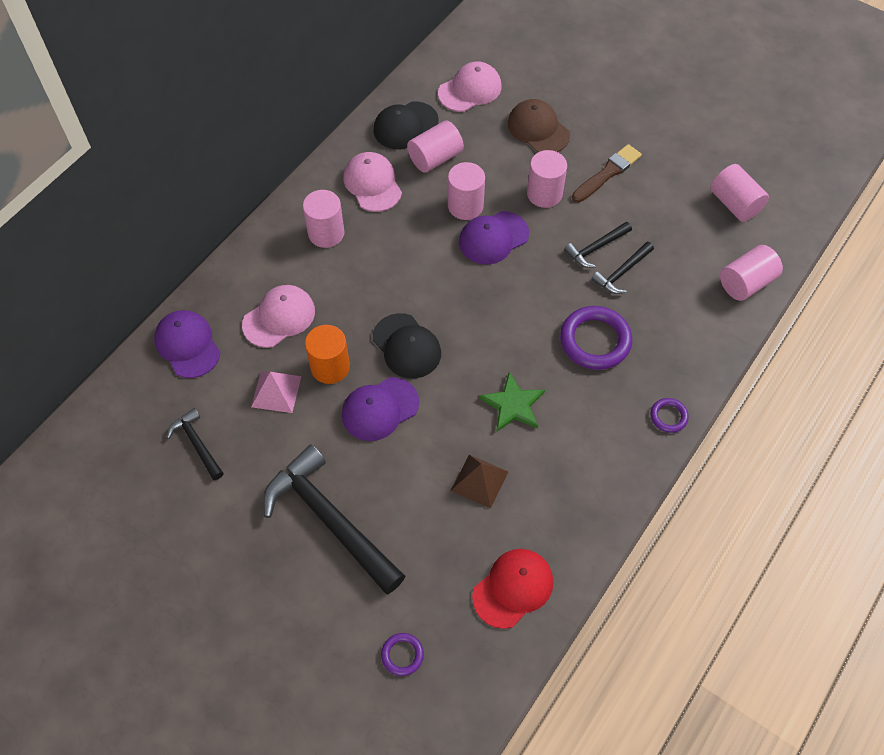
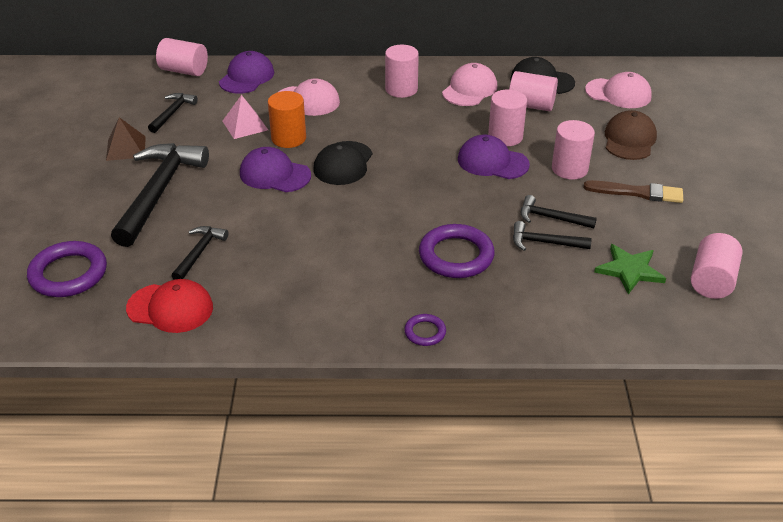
camera: 55 degrees right, 20 degrees down
purple ring [381,633,424,676] -> purple ring [27,241,107,297], size x1.97
brown pyramid [451,455,508,509] -> brown pyramid moved to [106,117,146,161]
green star [479,372,545,432] -> green star moved to [594,244,666,294]
pink cylinder [720,245,783,301] -> pink cylinder moved to [156,38,208,76]
none -> black hammer [172,226,228,280]

